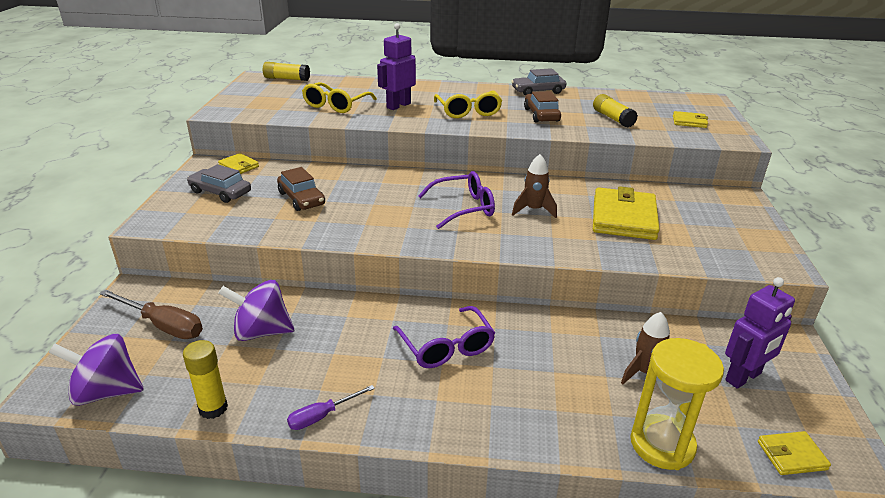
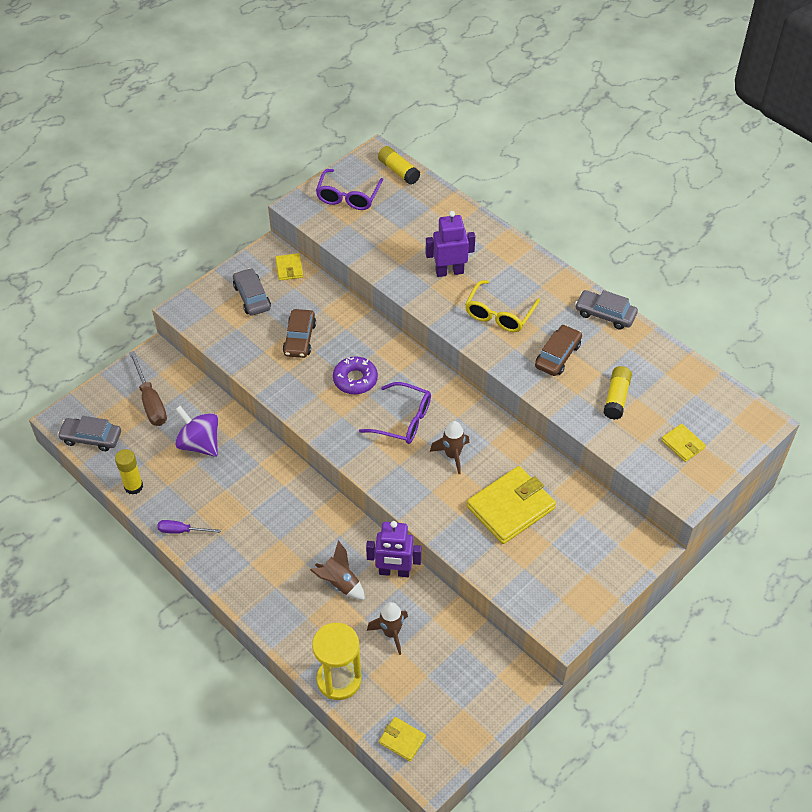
camera: 40 degrees right, 20 degrees up
purple spinning top [49,334,144,406] -> grey car [57,416,121,451]
yellow glasses [302,82,377,113] -> none
purple glasses [393,306,495,368] -> purple glasses moved to [316,169,383,210]
purple robot [725,277,795,389] -> purple robot moved to [366,521,422,577]
none -> brown rocket [310,540,365,600]
none -> purple donut [333,357,378,394]

